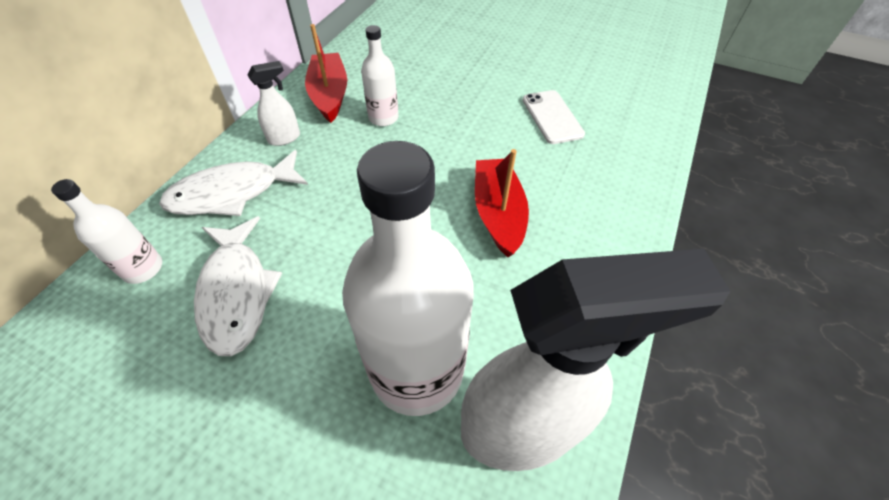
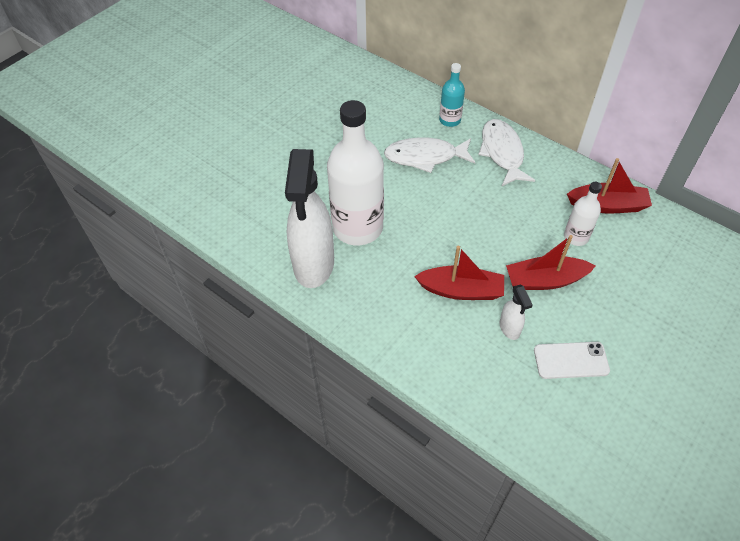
camera: 105 degrees right, 0 degrees up
white bottle [51,179,162,284] -> turquoise bottle [439,63,465,127]
white spray bottle [247,61,300,146] -> white spray bottle moved to [500,285,533,340]
none -> red boat [506,235,596,290]

